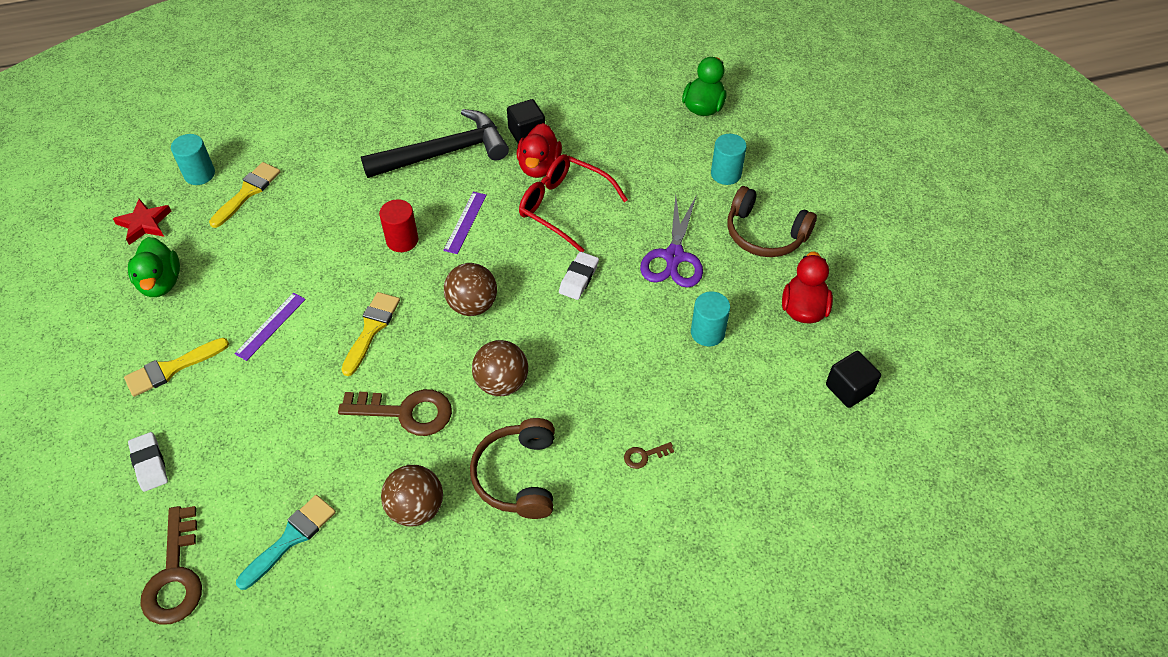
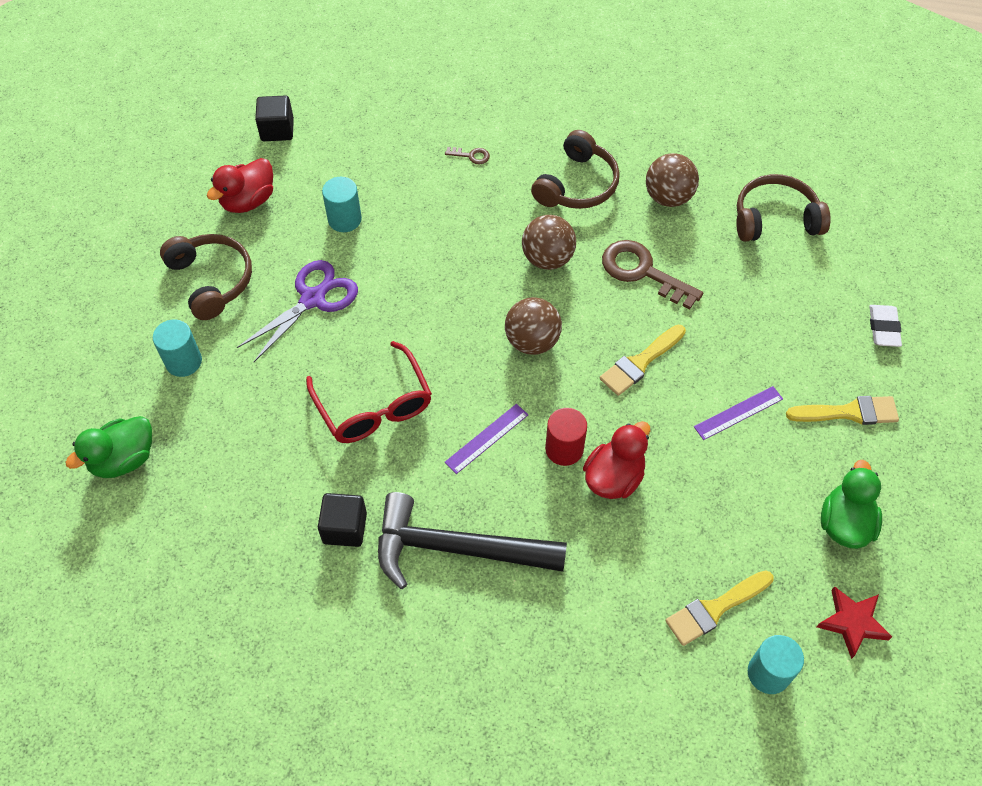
camera: 150 degrees left, 5 degrees up
brown key [140,506,202,624] -> none
turquoise brush [236,495,336,590] -> brown headphones [736,174,831,242]
red duck [517,123,562,178] -> red duck moved to [583,421,650,499]
white eraser [559,252,599,300] -> none

